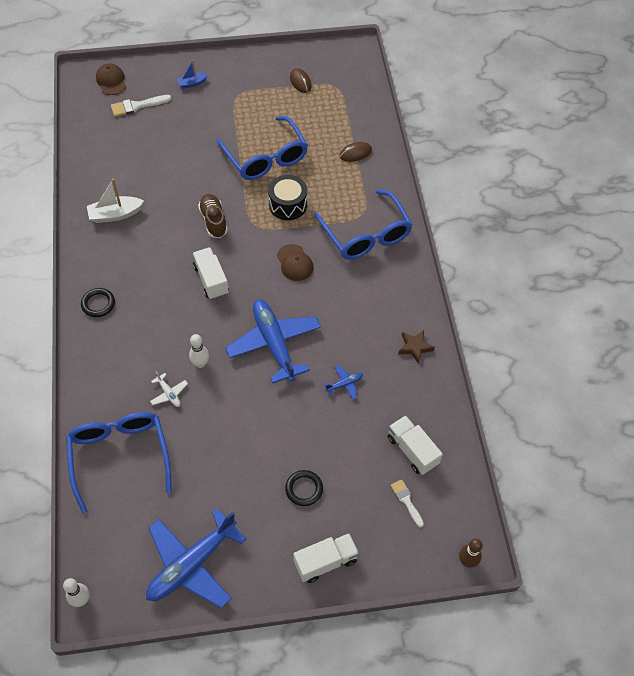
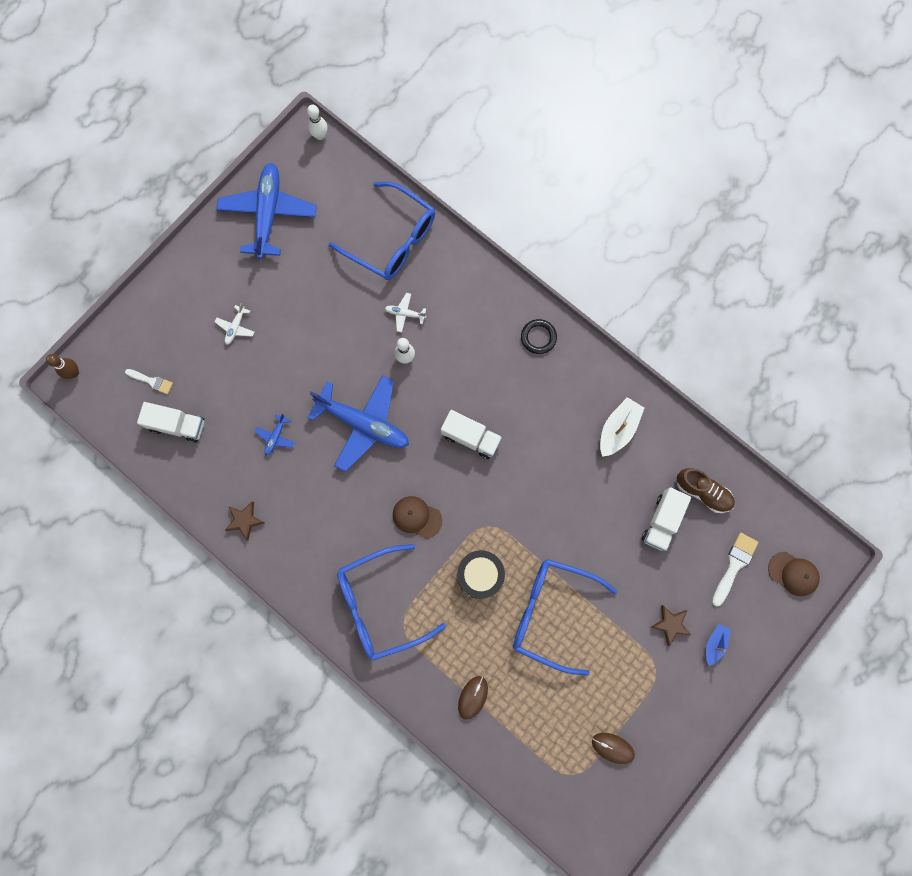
camera: 140 degrees right, 20 degrees up
brown shoe [198,194,228,238] -> brown shoe moved to [677,468,735,513]
black ring [285,470,323,506] -> white plane [215,303,254,345]
white truck [293,533,359,583] -> white truck moved to [642,487,691,551]
blue glasses [314,189,413,260] -> blue glasses turned 45 degrees counterclockwise [337,544,446,661]
none -> brown star [651,605,691,646]

